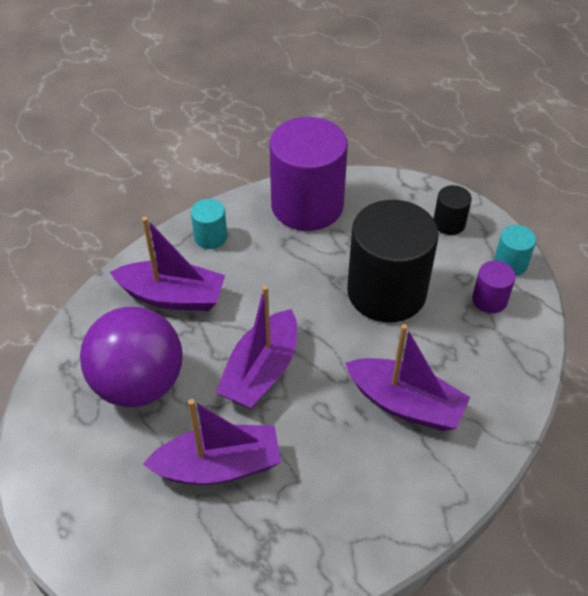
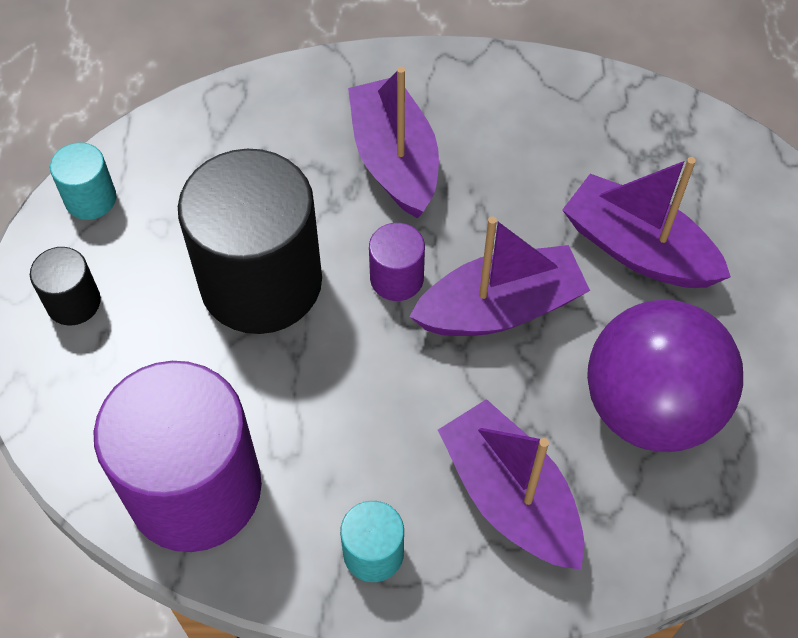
camera: 135 degrees left, 10 degrees up
purple cylinder [472,261,516,313] -> purple cylinder moved to [369,223,425,301]

